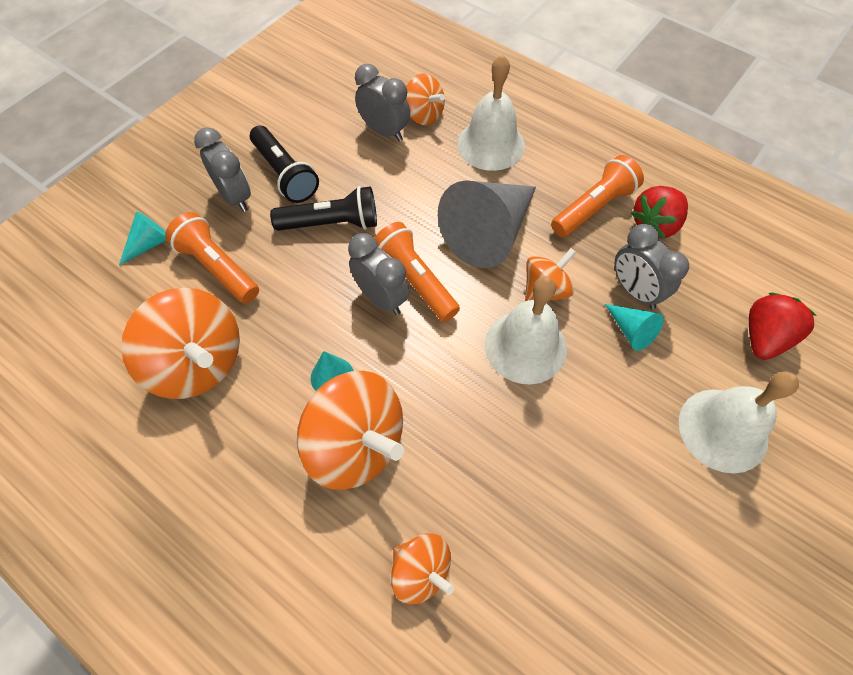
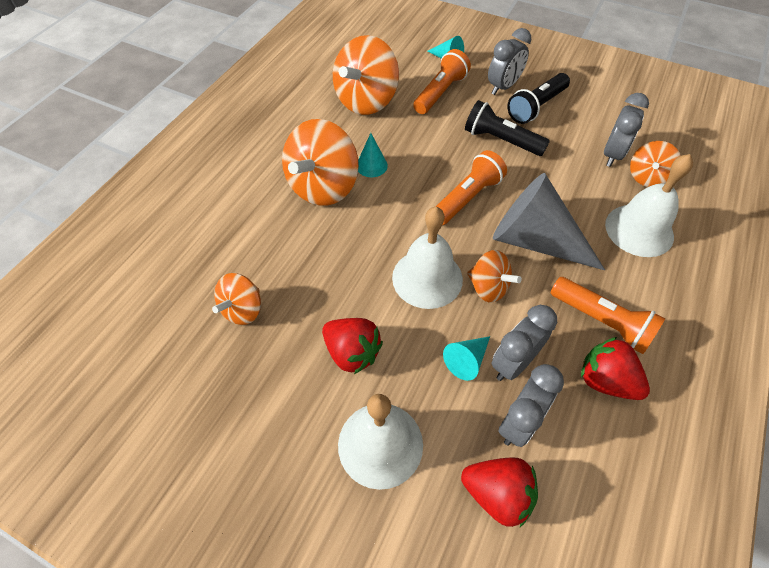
camera: 80 degrees right, 5 degrees down
black flashlight [270,186,377,231] -> black flashlight turned 135 degrees clockwise [465,100,550,156]
grey clock [348,233,410,315] -> grey clock moved to [499,364,564,447]
orange spinning top [391,533,454,604] -> orange spinning top moved to [212,273,261,325]
none -> red strawberry [322,318,383,374]

